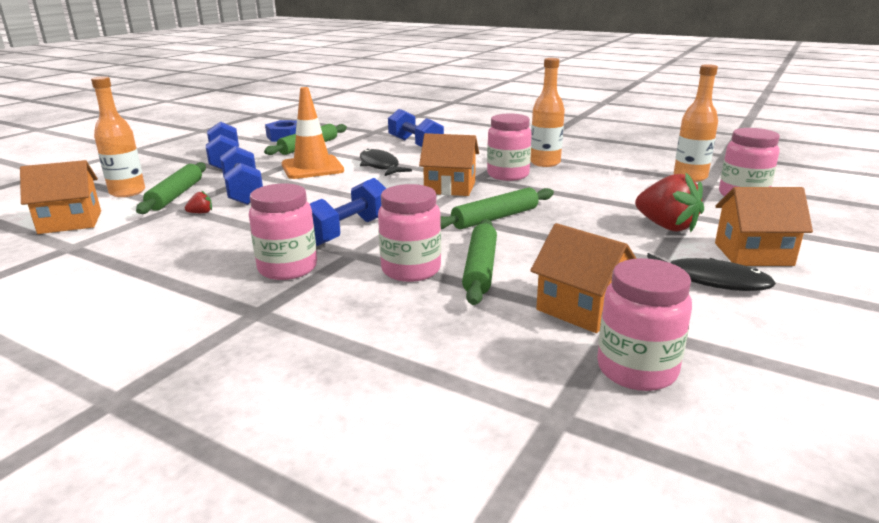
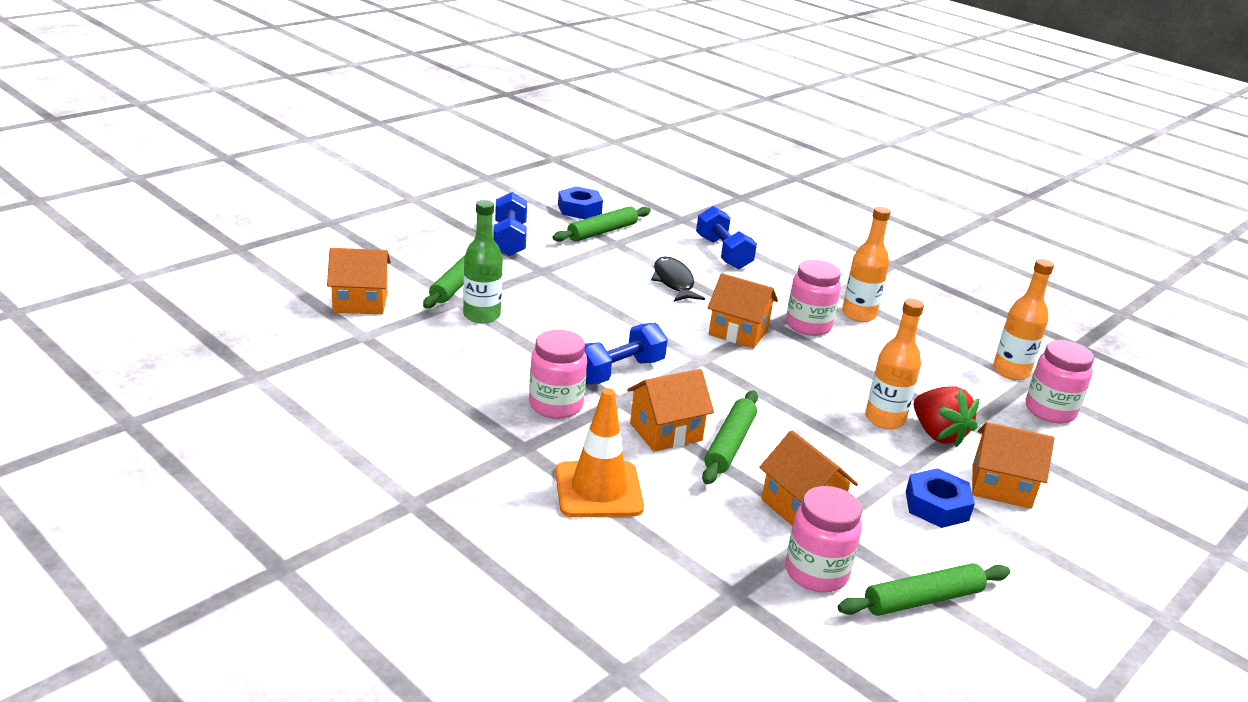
camera: 10 degrees right, 5 degrees up
orange bottle [91,76,145,197] -> orange bottle moved to [865,299,924,429]
red strawberry [185,191,212,213] -> green bottle [463,200,503,324]
blue dumbbell [220,146,263,205] -> none
orange traffic cone [282,87,344,179] -> orange traffic cone moved to [555,388,644,517]
pink jar [378,184,441,282] -> orange house [627,369,714,452]
green rolling pin [440,188,554,229] -> green rolling pin moved to [838,563,1010,616]
black fish [647,253,776,291] -> blue nut [905,468,975,528]

